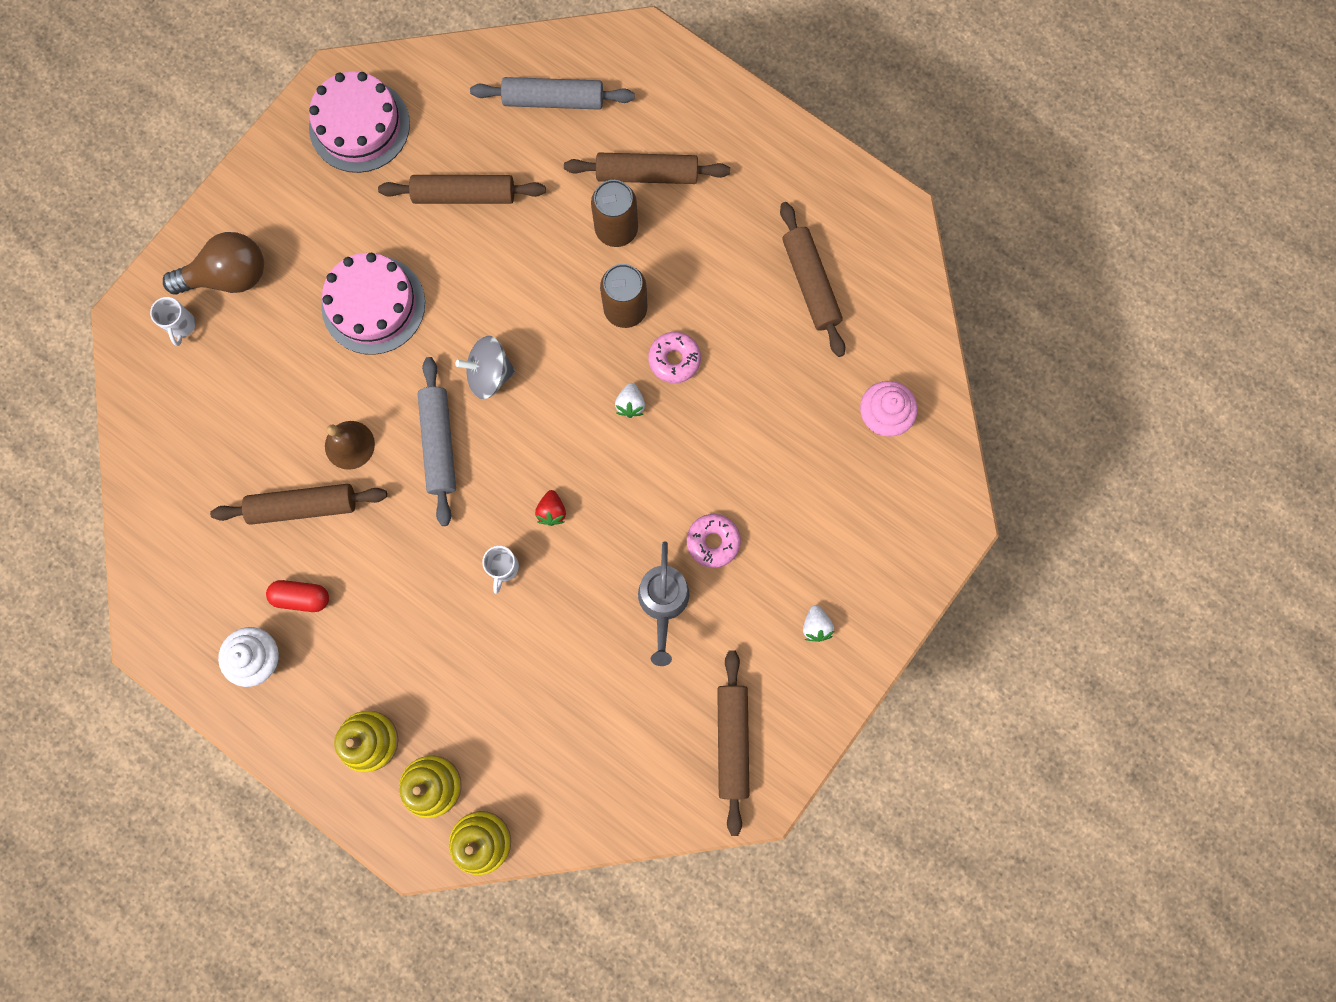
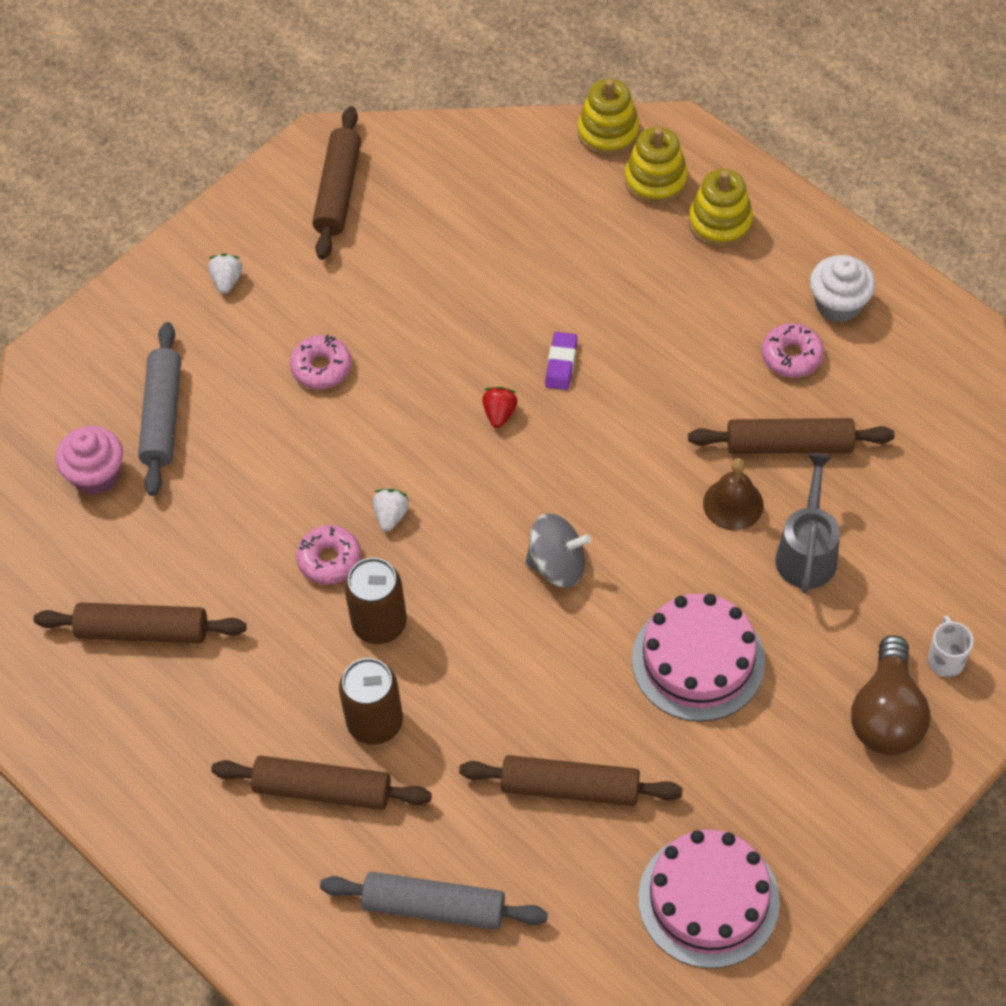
camera: 170 degrees left, 20 degrees down
brown light bulb [163,232,264,295] -> brown light bulb turned 75 degrees counterclockwise [851,635,930,755]
red capsule [266,580,329,612] -> pink donut [762,323,824,378]
grey rolling pin [417,357,456,526] -> grey rolling pin moved to [138,322,181,496]
white mug [482,546,519,594] -> purple eraser [545,332,577,390]
grey watering can [638,541,689,666] -> grey watering can moved to [775,453,840,593]
brown rolling pin [780,202,845,357] -> brown rolling pin turned 75 degrees counterclockwise [34,602,246,643]

